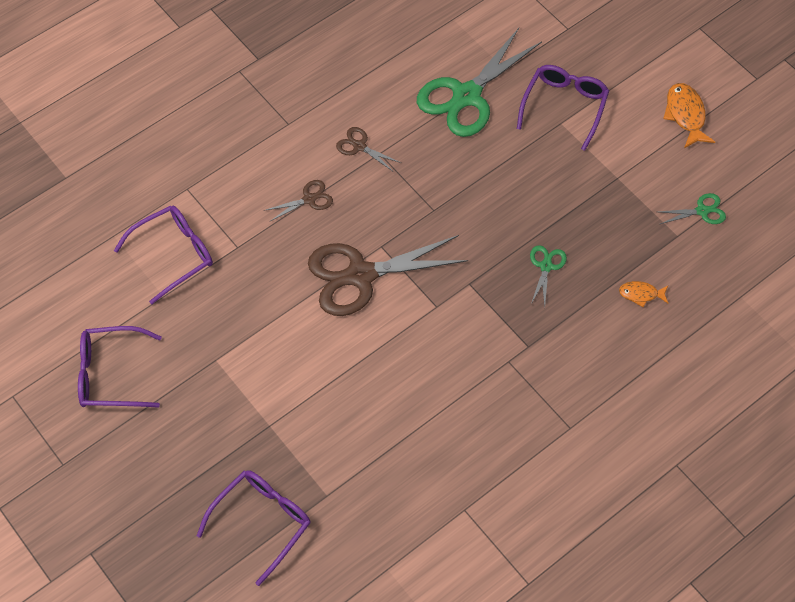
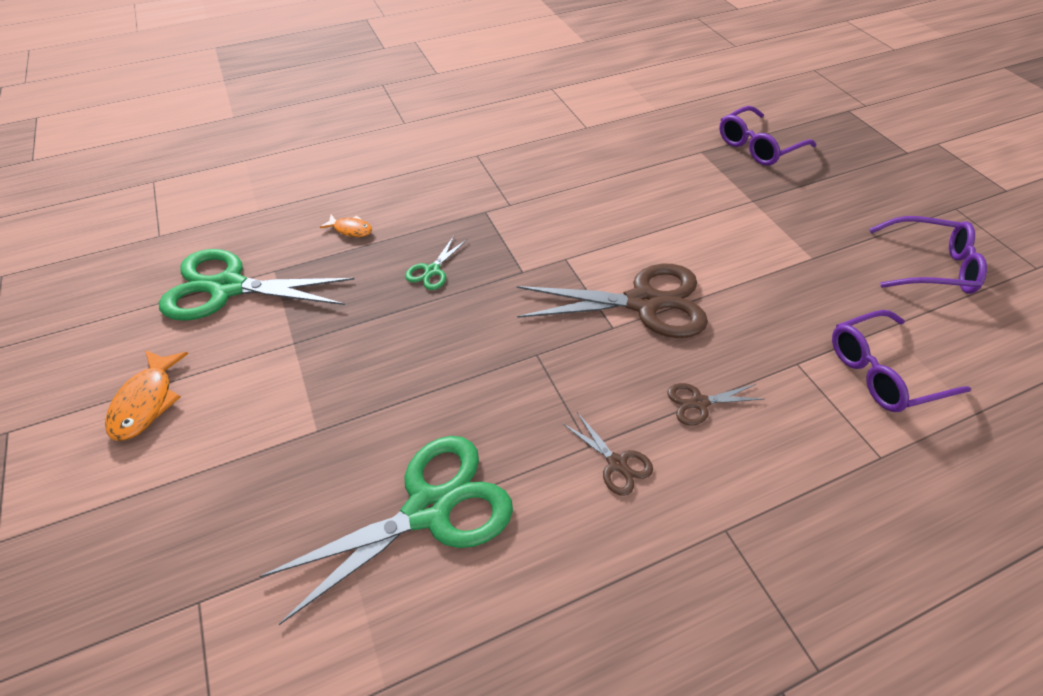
camera: 165 degrees left, 10 degrees down
purple glasses [517,65,609,151] -> none
green scissors [659,193,726,224] -> green scissors [159,249,354,321], size x2.24

